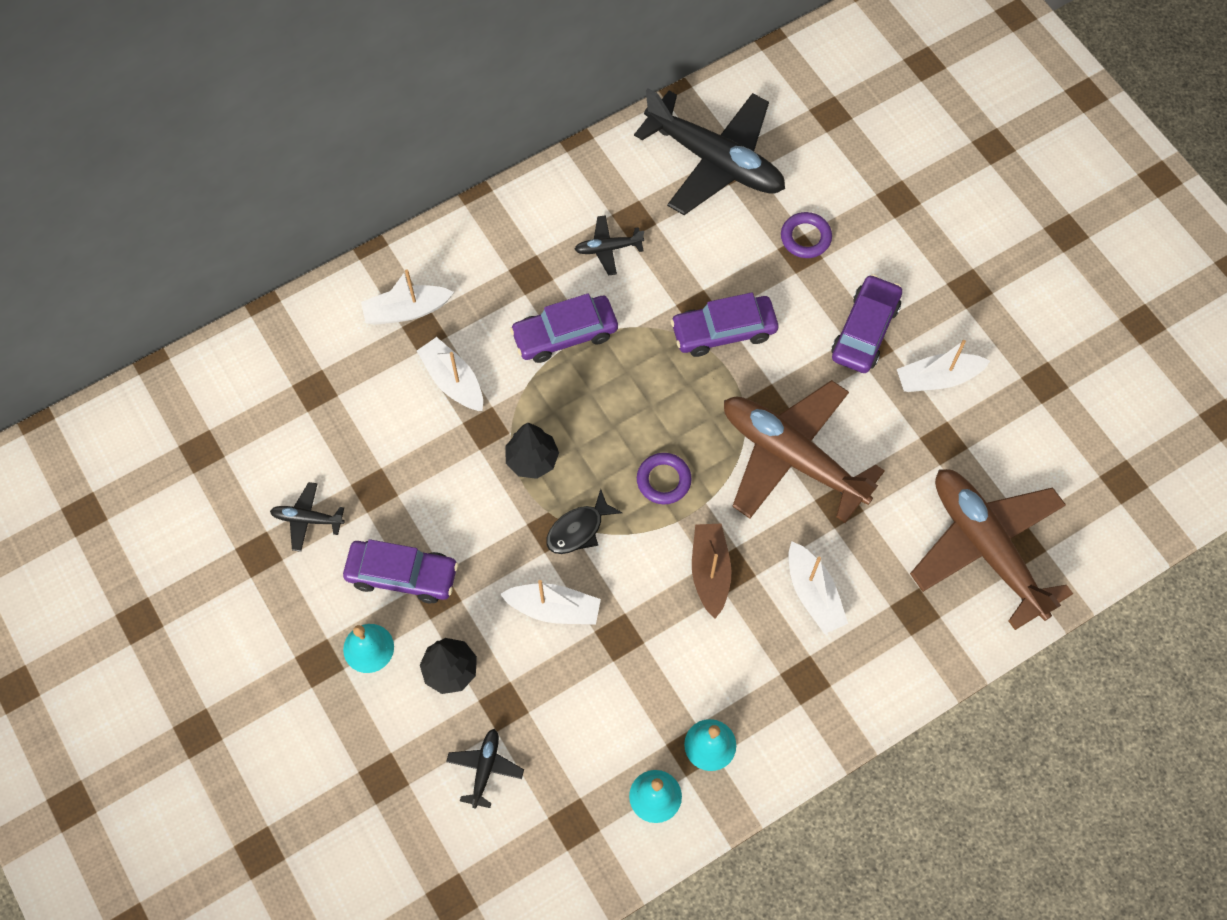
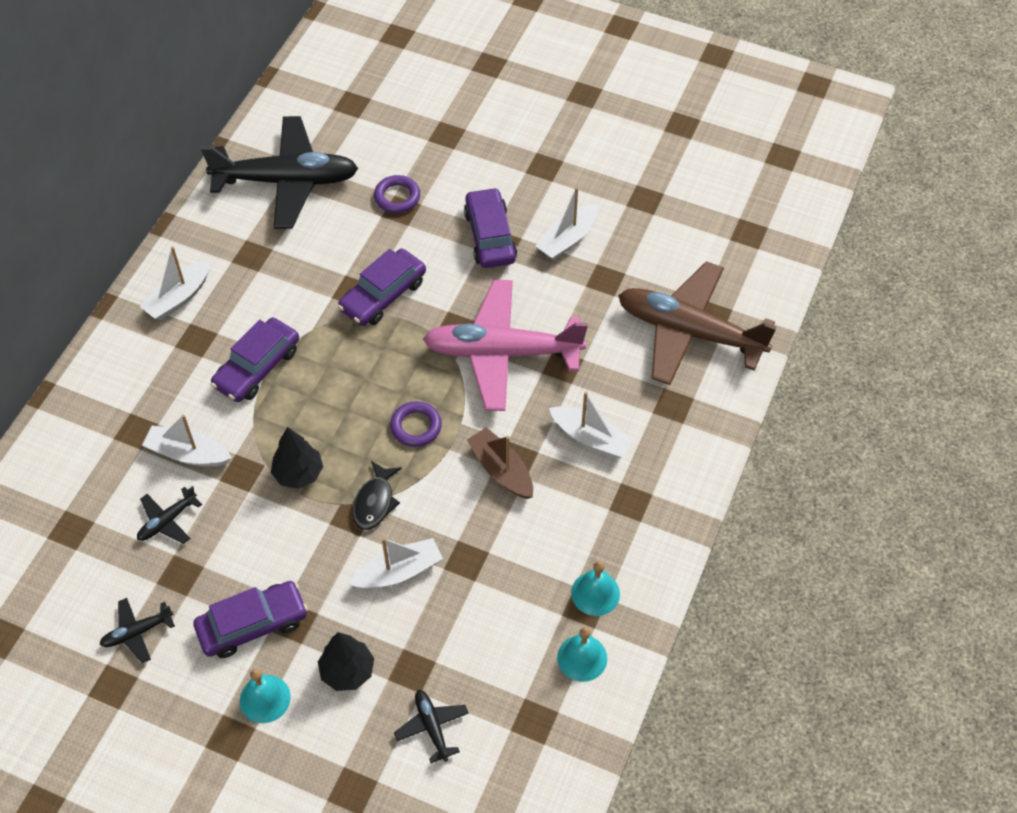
camera: 35 degrees left, 10 degrees down
white boat [361,269,454,325] -> white boat moved to [139,246,211,320]
black plane [574,215,644,276] -> black plane moved to [137,486,202,544]
brown plane [724,380,885,523] -> pink plane [423,280,588,411]

